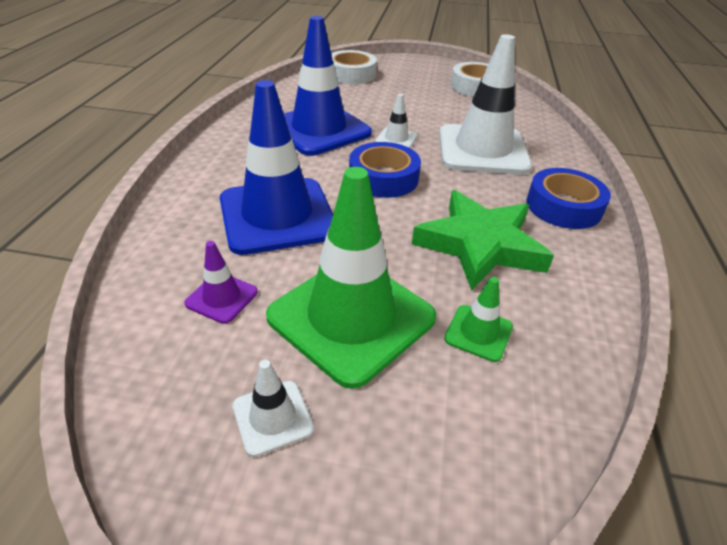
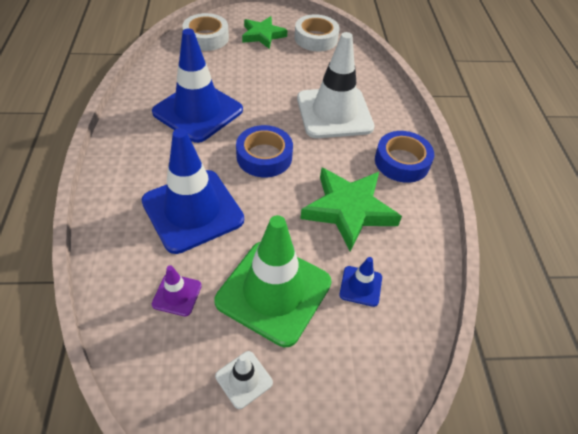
camera: 15 degrees left, 10 degrees up
white traffic cone [375,94,418,148] -> none
green traffic cone [444,277,513,362] -> blue traffic cone [339,257,382,307]
none -> green star [242,16,287,49]

